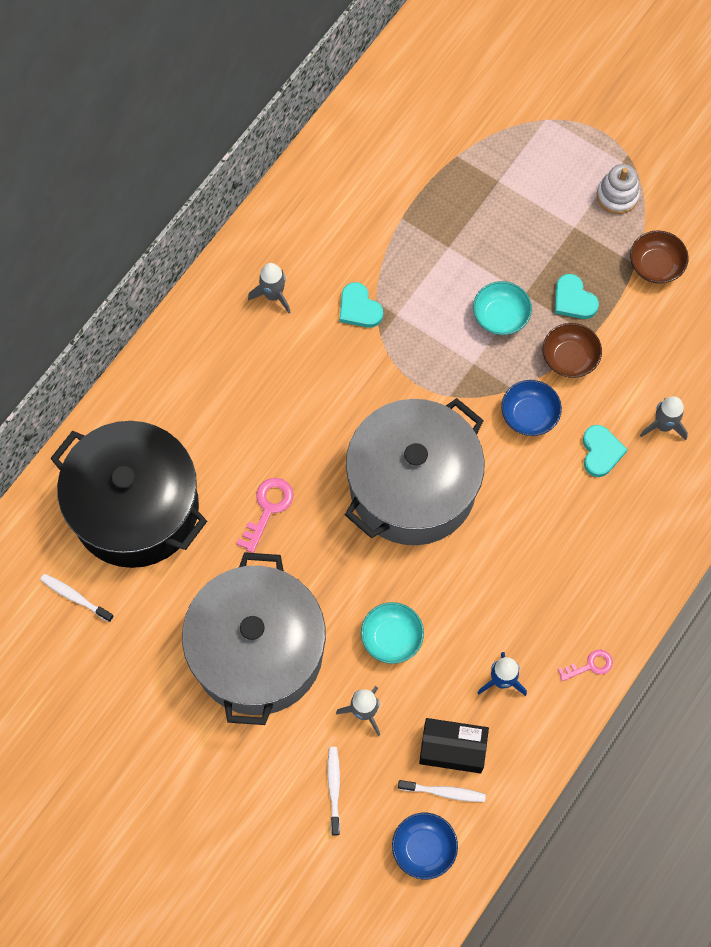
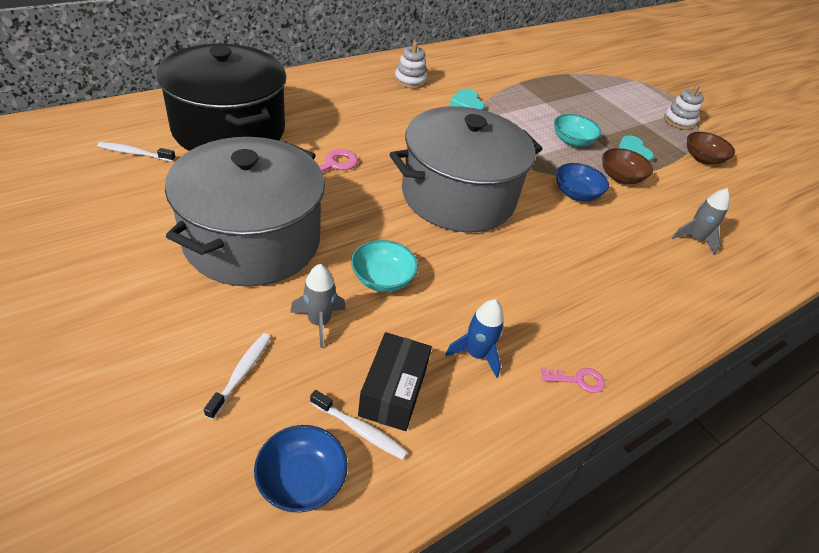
camera: 15 degrees right, 25 degrees down
white toothbrush [40,574,114,623] -> white toothbrush turned 45 degrees counterclockwise [97,142,176,162]
grey rocket [248,263,291,314] -> white stacking toy [395,42,427,89]
black box [419,718,489,773] -> black box turned 75 degrees clockwise [358,332,432,431]
turquoise heart [583,425,628,477] -> none

